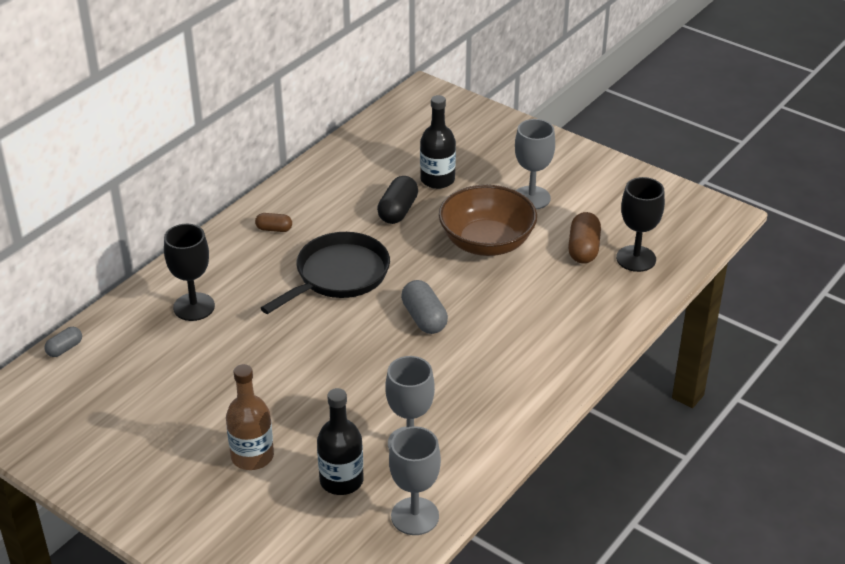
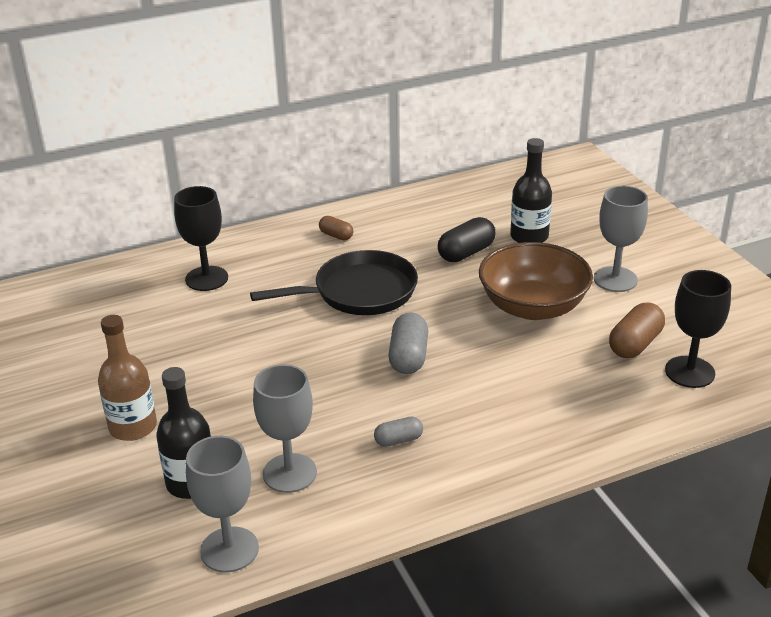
camera: 30 degrees right, 5 degrees down
grey capsule [44,327,82,357] -> grey capsule moved to [374,417,423,447]

